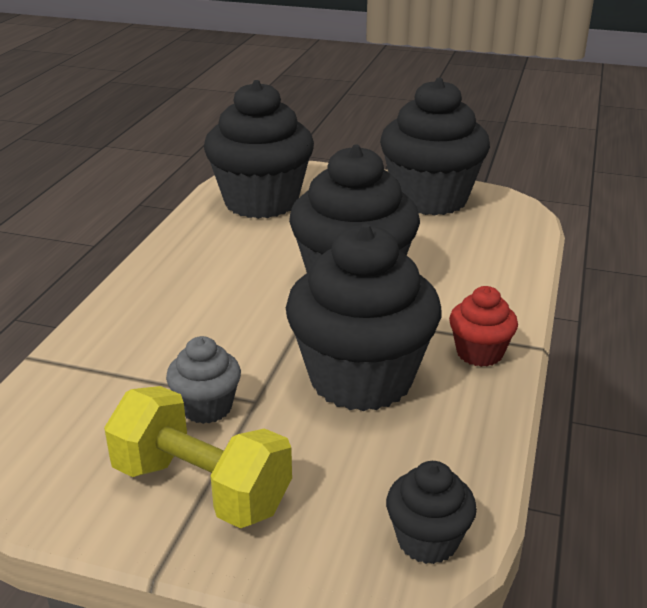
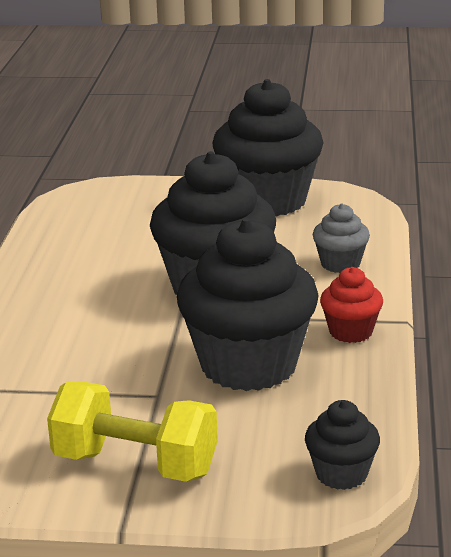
camera: 10 degrees left, 5 degrees down
grey cupcake [166,336,241,424] -> grey cupcake moved to [313,203,370,273]
black cupcake [204,80,314,219] -> none

